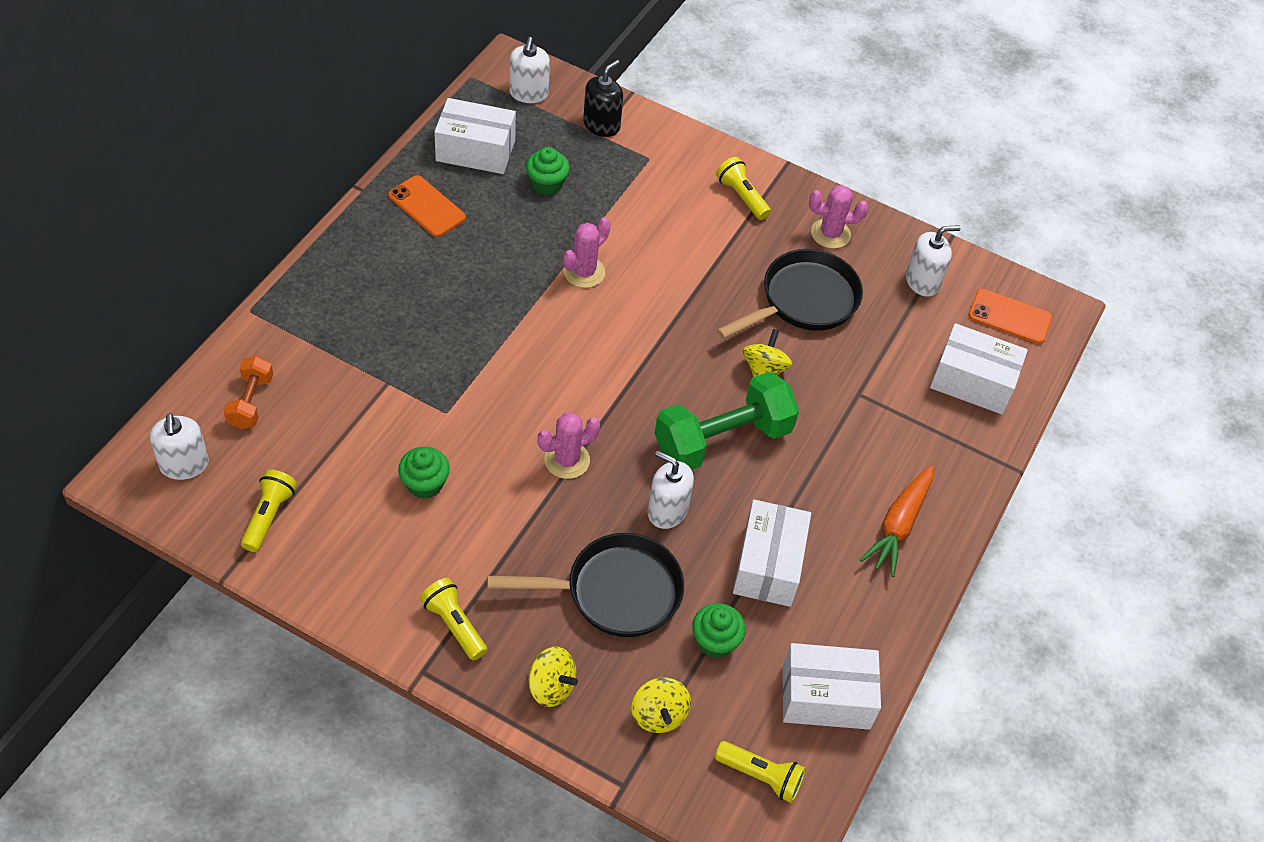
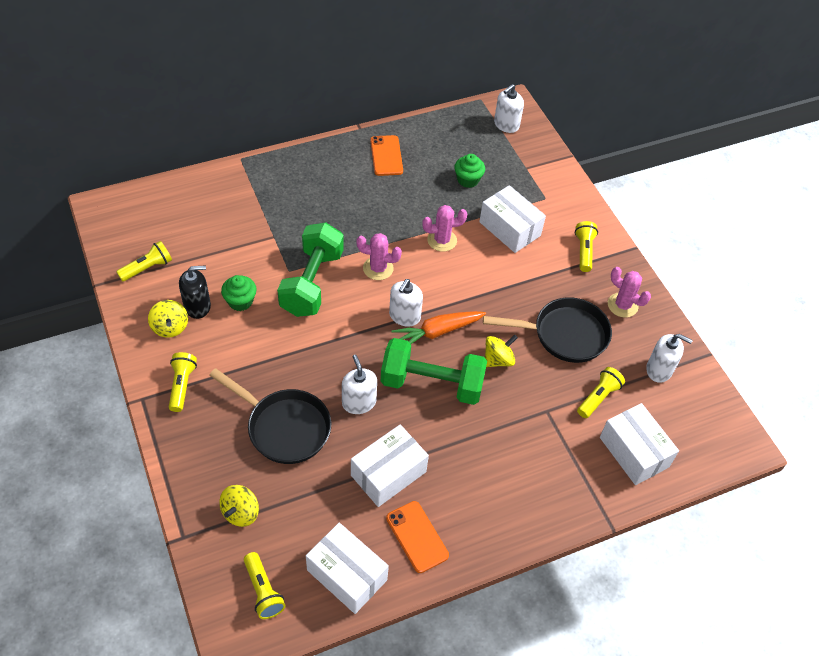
camera: 40 degrees right, 0 degrees up
white soap dispenser [150,413,209,480] -> white soap dispenser moved to [389,279,423,327]
orange dumbbell [224,356,273,429] -> none
white box [434,98,516,174] -> white box moved to [479,185,546,253]
yellow spinning top [528,647,578,707] -> yellow spinning top moved to [148,300,188,338]
pink cactus [537,413,600,479] -> pink cactus moved to [356,233,402,280]
black soap dispenser [583,60,623,137] -> black soap dispenser moved to [179,265,211,319]
green cupcake [692,603,746,658] -> none
orange carrot [860,465,933,577] -> orange carrot moved to [391,311,486,344]
orange phone [968,289,1053,344] -> orange phone moved to [386,501,449,573]
none -> green dumbbell [277,222,344,317]
none -> yellow flashlight [577,367,625,418]

